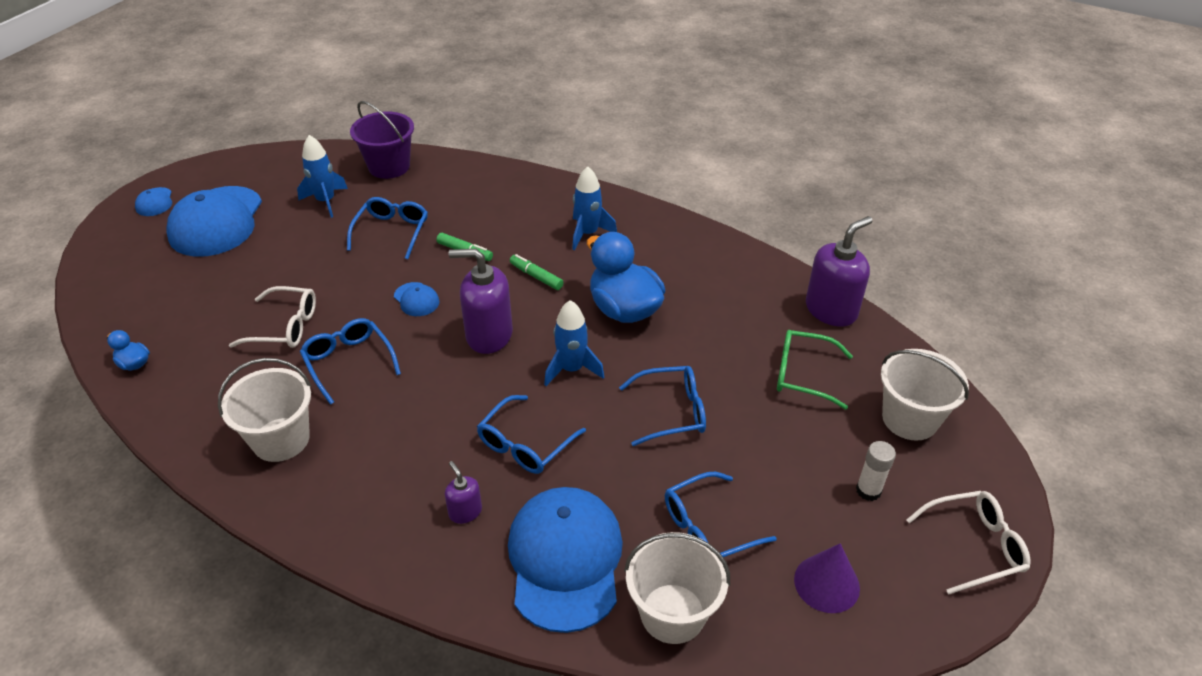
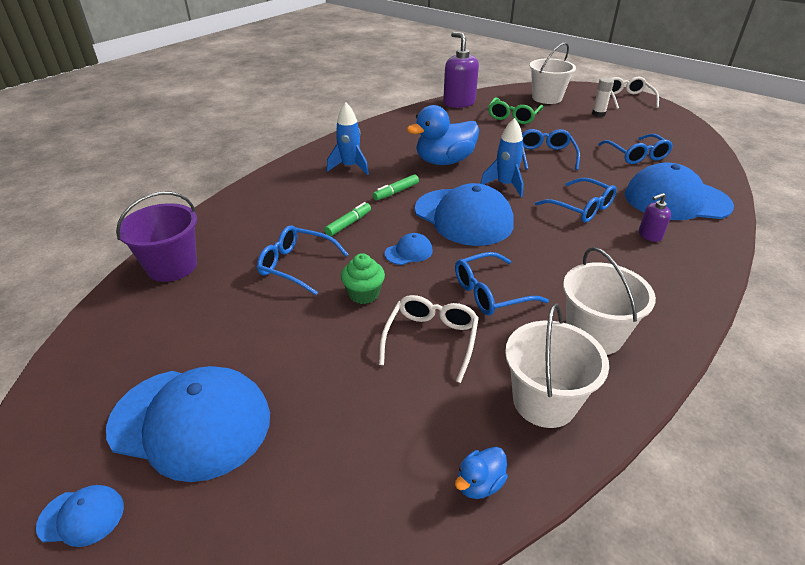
camera: 80 degrees left, 5 degrees down
blue rocket [297,135,348,218] -> none
purple soap dispenser [449,249,513,354] -> blue cap [415,183,514,246]
white bucket [624,532,730,644] -> white bucket moved to [505,303,609,428]
purple cone [794,543,860,613] -> none
none -> green cupcake [341,253,385,304]

